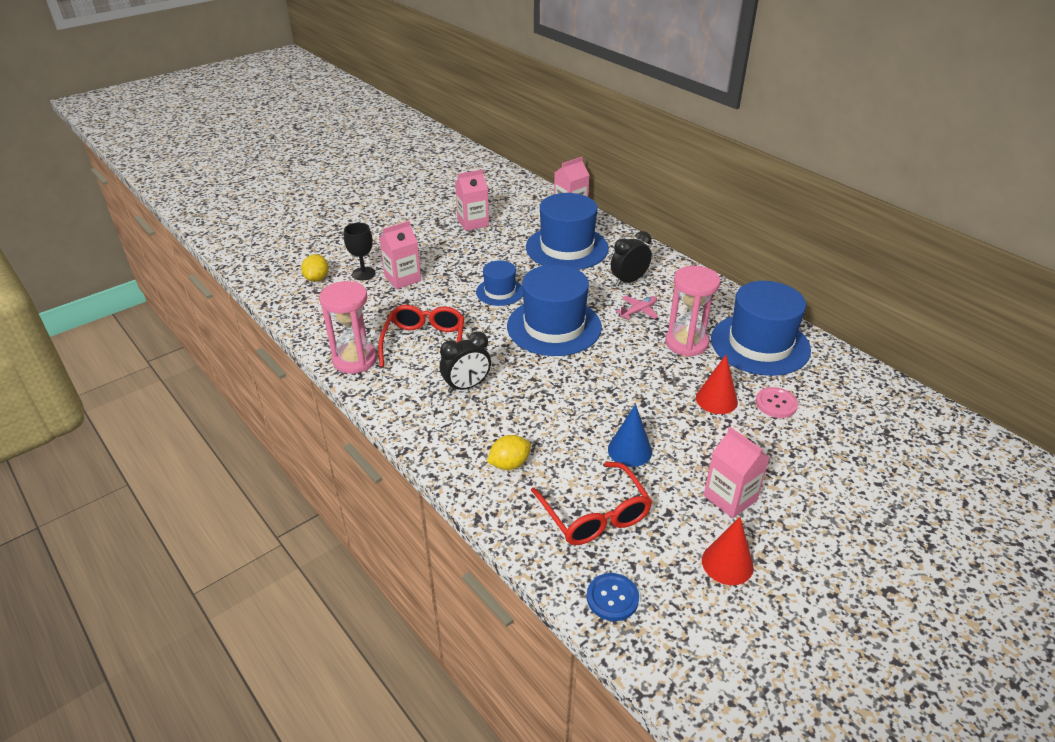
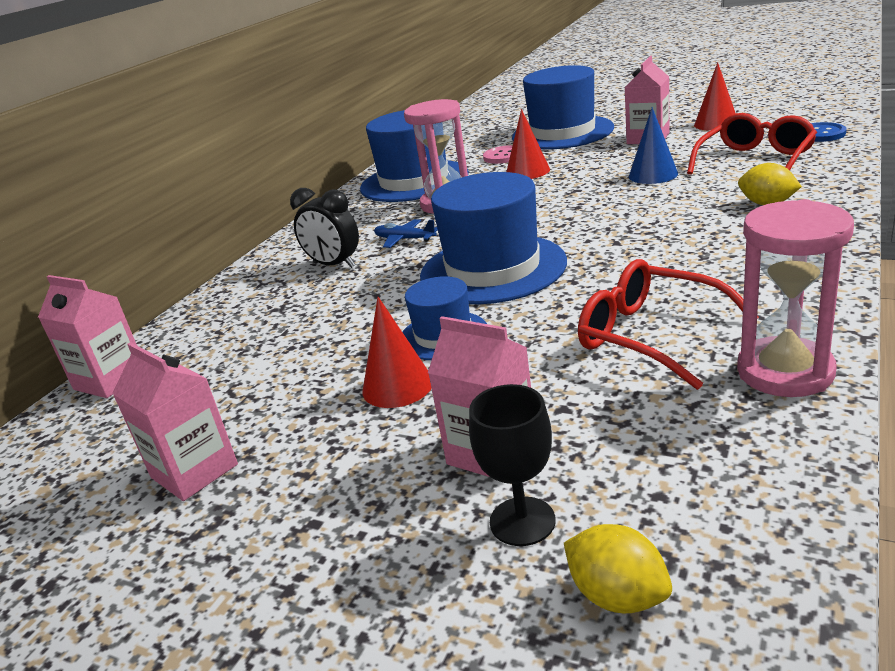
camera: 110 degrees left, 10 degrees down
yellow lemon [301,254,329,282] -> yellow lemon turned 60 degrees clockwise [564,524,672,613]
red glasses [378,305,465,367] -> red glasses turned 60 degrees clockwise [578,259,759,390]
black clock [440,331,491,393] -> none
blue hat [526,193,609,270] -> blue hat moved to [512,65,614,150]
pink plane [616,296,658,320] -> blue plane [374,219,438,248]
none -> red cone [363,297,432,408]

